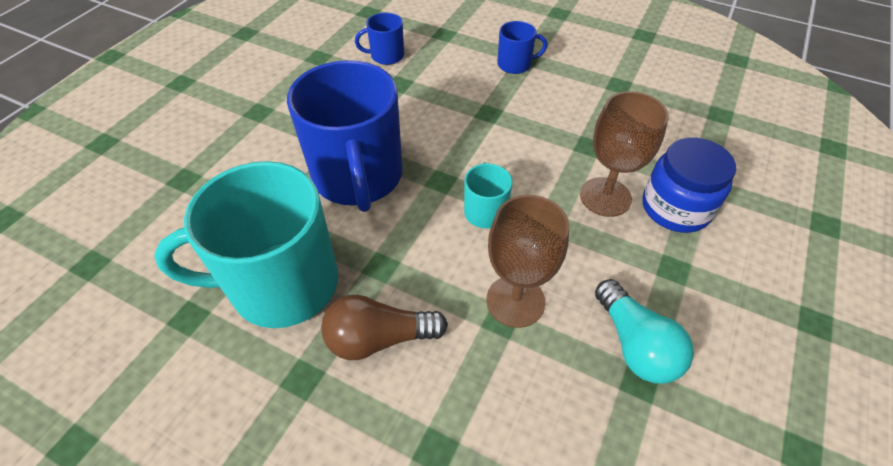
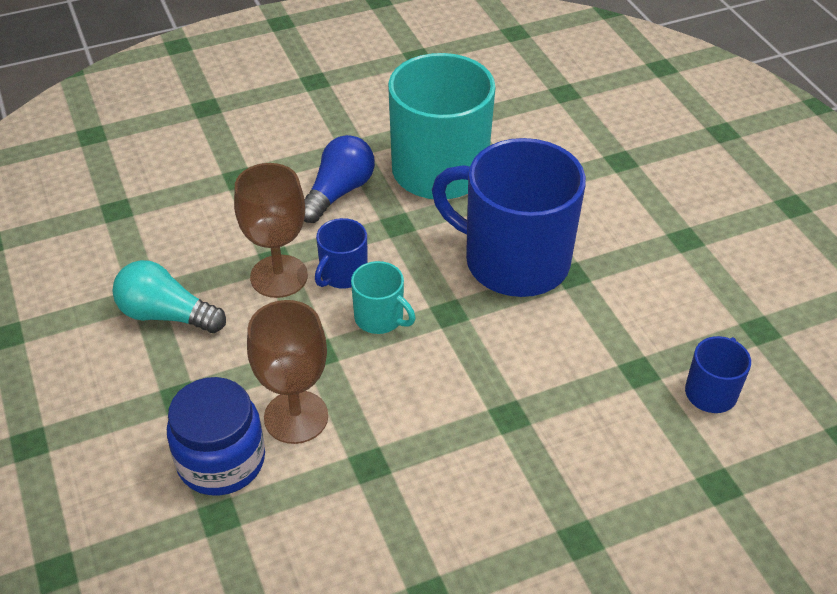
camera: 130 degrees right, 5 degrees down
brown light bulb [321,295,448,360] -> blue light bulb [304,135,375,223]
blue mug [497,21,547,74] -> blue mug moved to [315,218,368,288]

